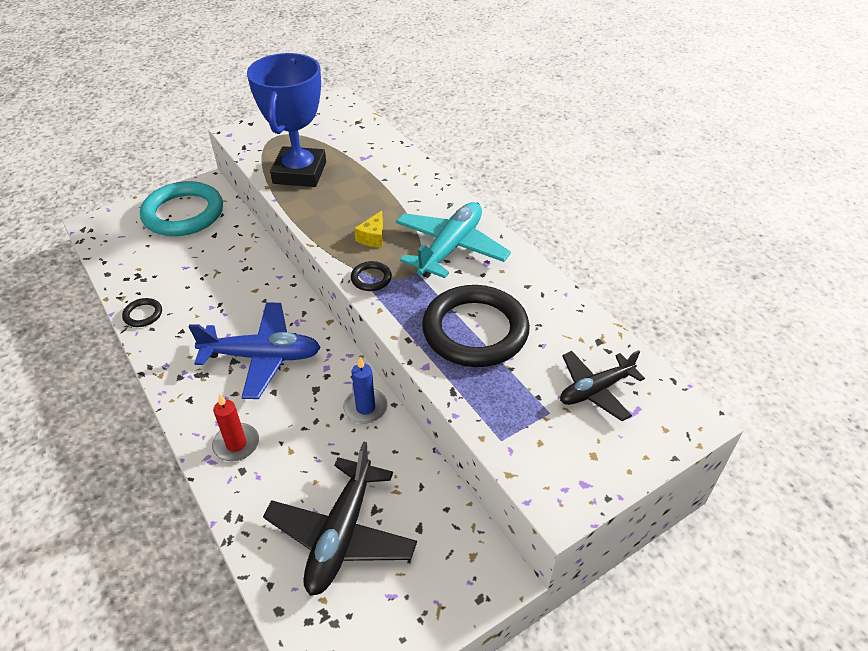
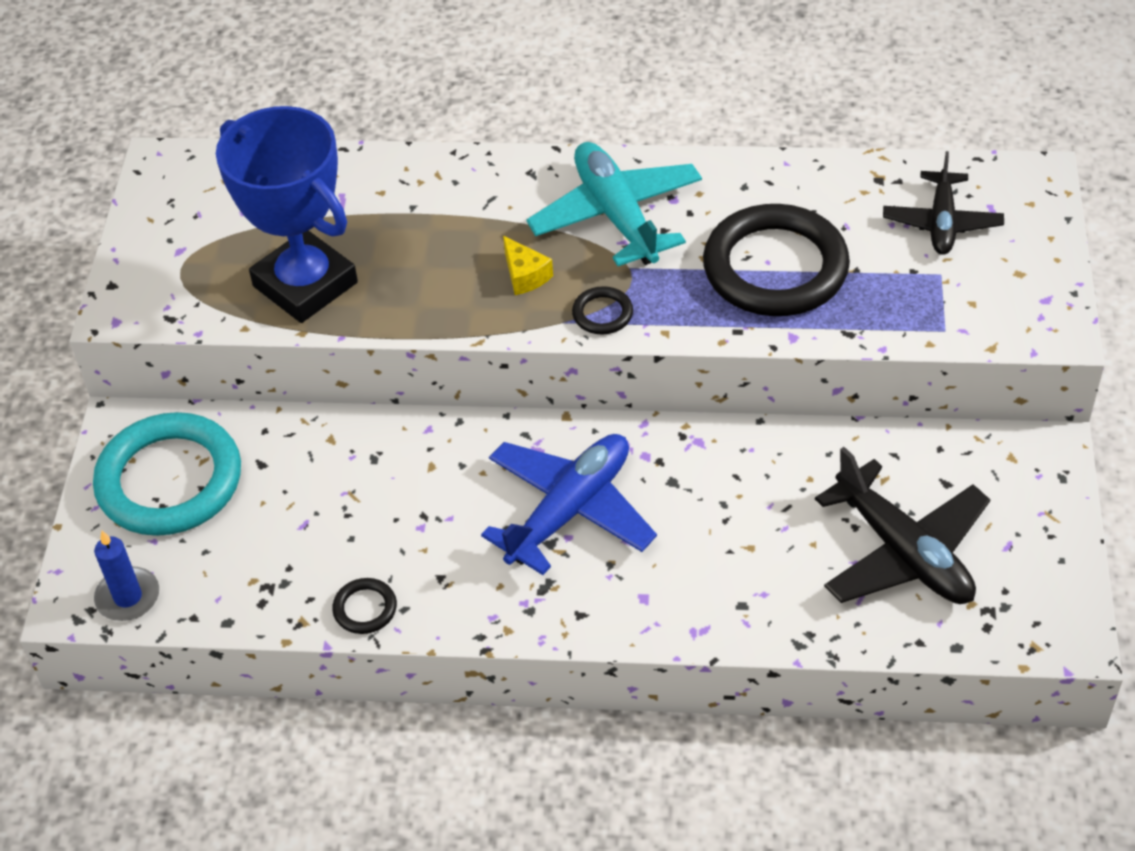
camera: 50 degrees left, 5 degrees up
red candle [212,394,259,461] -> none
blue candle [343,357,388,424] -> blue candle moved to [94,531,159,621]

